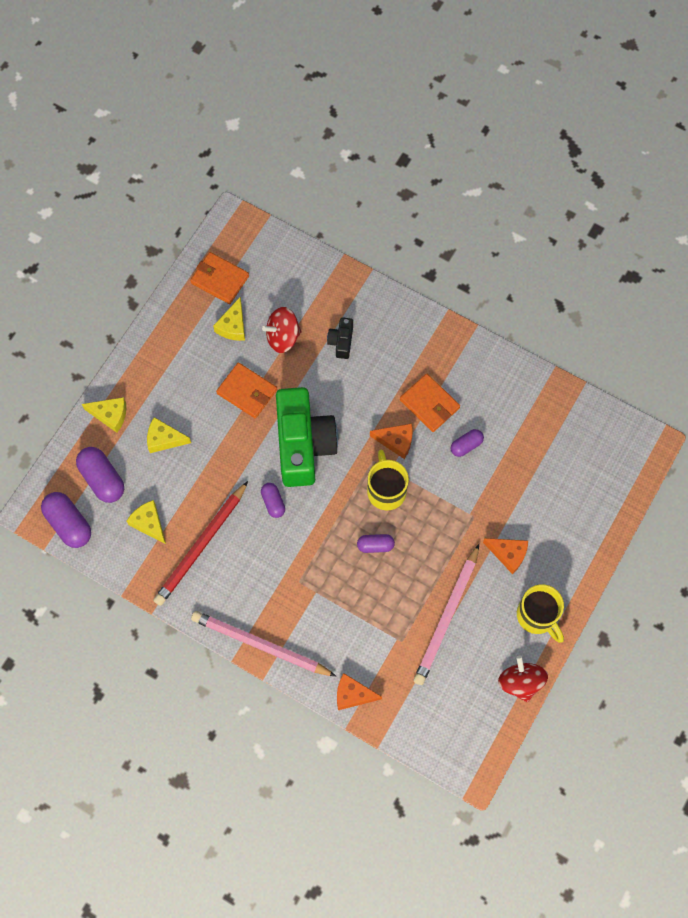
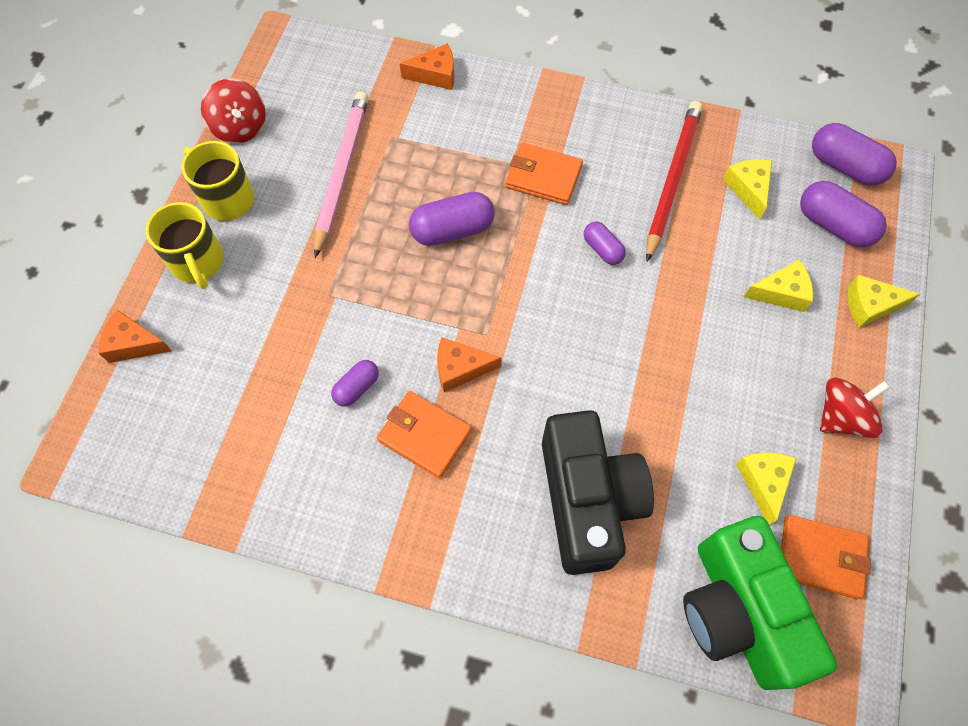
camera: 165 degrees right, 5 degrees down
yellow cheese [127,500,166,544] -> yellow cheese turned 135 degrees counterclockwise [723,159,772,220]
pink pencil [191,611,336,676] -> none
orange wallet [216,362,277,418] -> orange wallet moved to [505,143,583,205]
red spinning top [262,307,302,353] -> red spinning top moved to [820,377,890,438]
green camera [276,387,338,487] -> green camera moved to [683,516,837,690]
black camera [327,317,353,359] -> black camera [542,410,654,575], size x2.35
purple capsule [357,534,395,553] -> purple capsule [409,192,495,246], size x1.70
yellow mug [367,450,409,511] -> yellow mug moved to [146,202,223,289]
orange cheese [483,538,528,574] -> orange cheese moved to [99,310,172,363]

